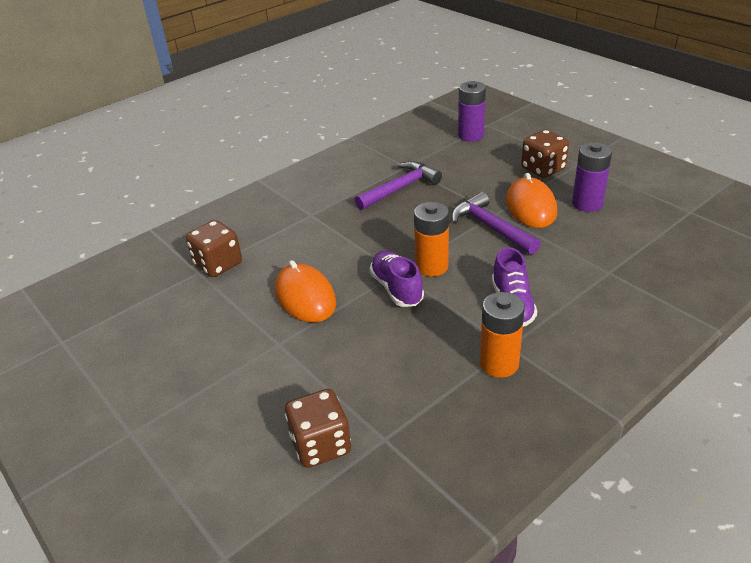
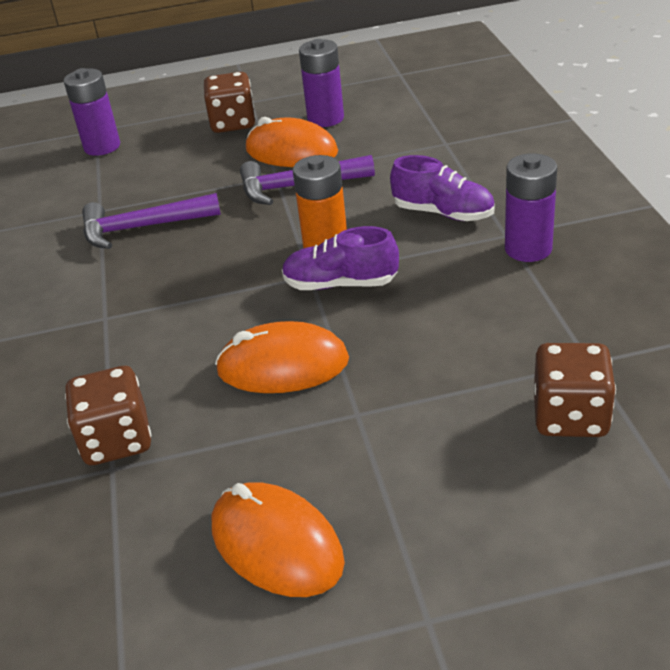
camera: 60 degrees left, 0 degrees up
purple hammer [354,161,442,210] -> purple hammer turned 90 degrees counterclockwise [82,193,221,249]
orange battery [480,292,525,378] -> purple battery [505,153,557,262]
none -> orange mouse [212,482,345,597]

